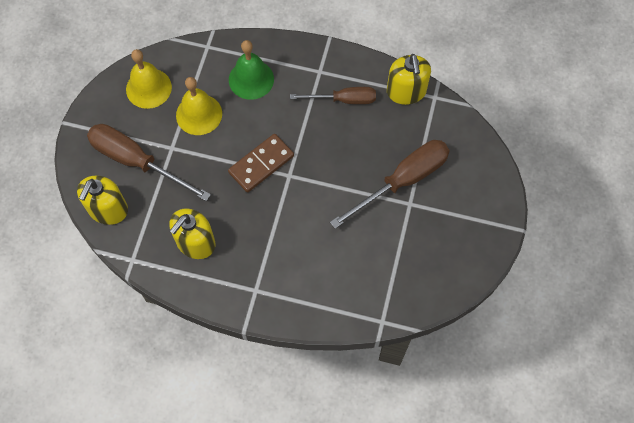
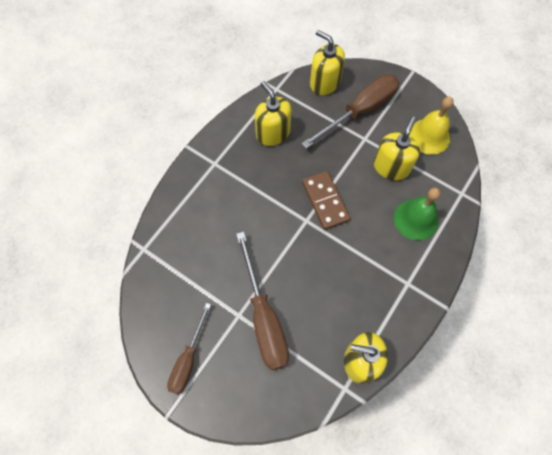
camera: 110 degrees right, 0 degrees up
yellow bell [176,77,222,135] -> yellow soap dispenser [374,117,420,180]
brown screwdriver [290,87,376,104] -> brown screwdriver moved to [167,303,211,395]

